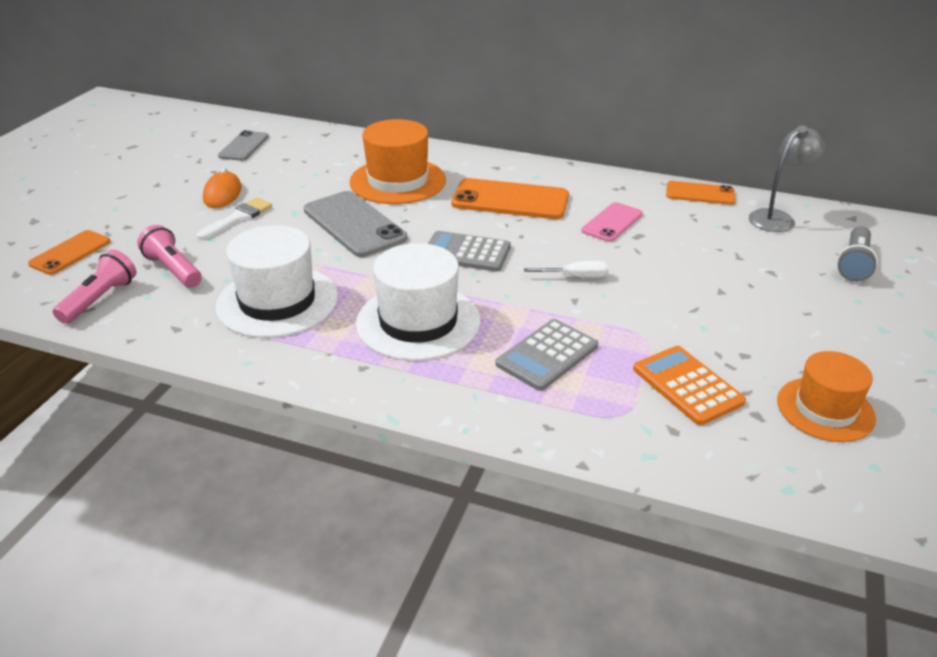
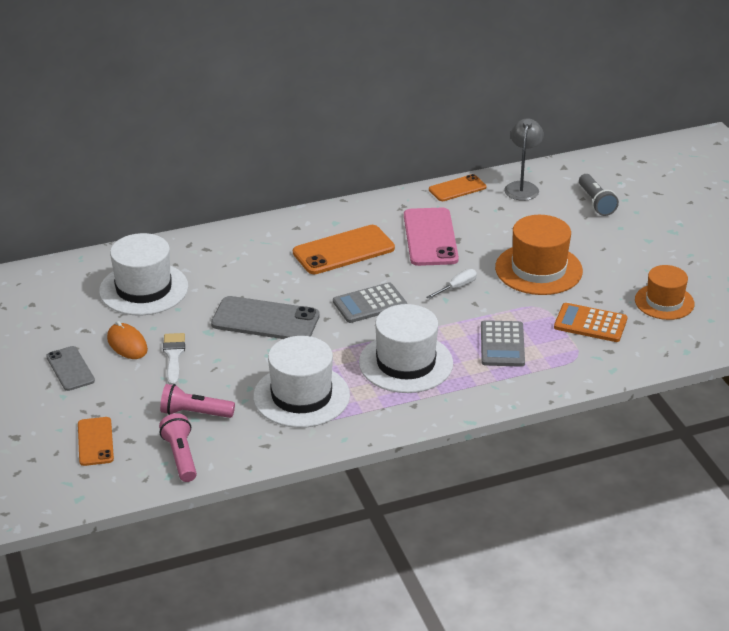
camera: 40 degrees left, 0 degrees up
grey phone [218,130,269,161] -> grey phone moved to [46,346,95,391]
orange hat [349,119,446,204] -> orange hat moved to [495,215,583,295]
pink phone [581,202,643,242] -> pink phone [404,208,459,266], size x1.66
none -> white hat [99,233,188,316]

